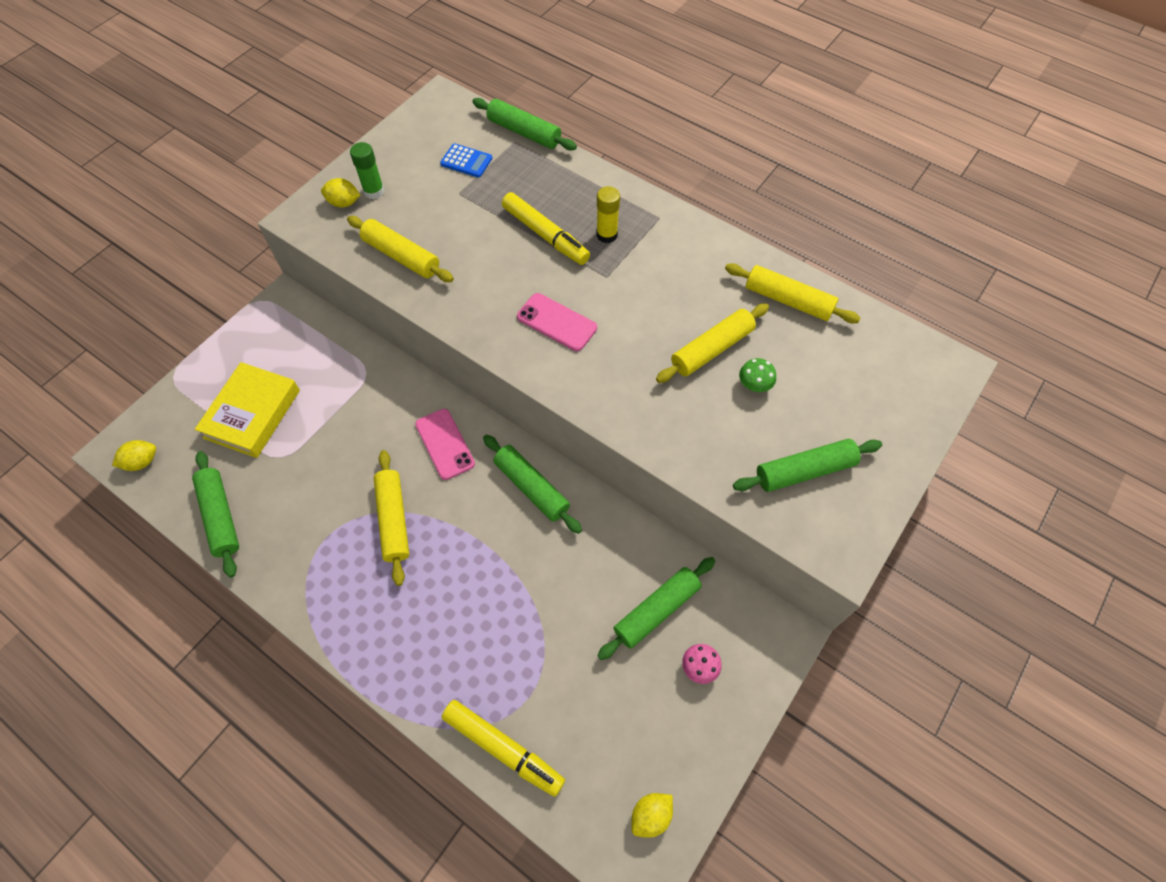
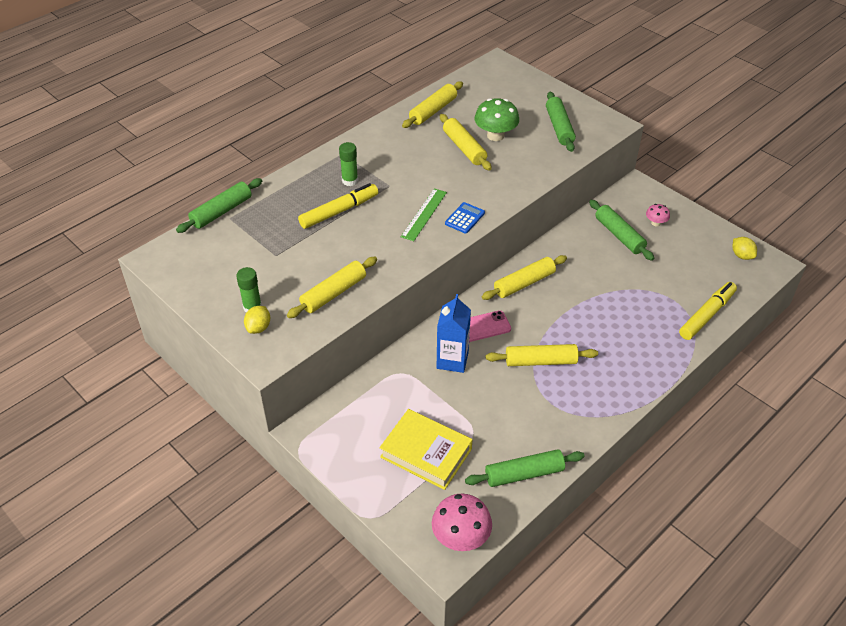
camera: 80 degrees left, 15 degrees down
yellow lemon [112,440,156,471] -> pink mushroom [432,493,492,551]
blue calculator [440,143,492,178] -> blue calculator moved to [445,202,485,234]
green rolling pin [483,434,582,534] -> yellow rolling pin [482,255,567,300]
pink phone [517,293,597,351] -> green ruler [401,188,447,241]
yellow glue stick [596,186,620,243] -> green glue stick [339,142,358,186]
green mushroom [739,358,776,392] -> green mushroom [474,98,519,141], size x1.88
none -> blue carton [437,294,471,373]

